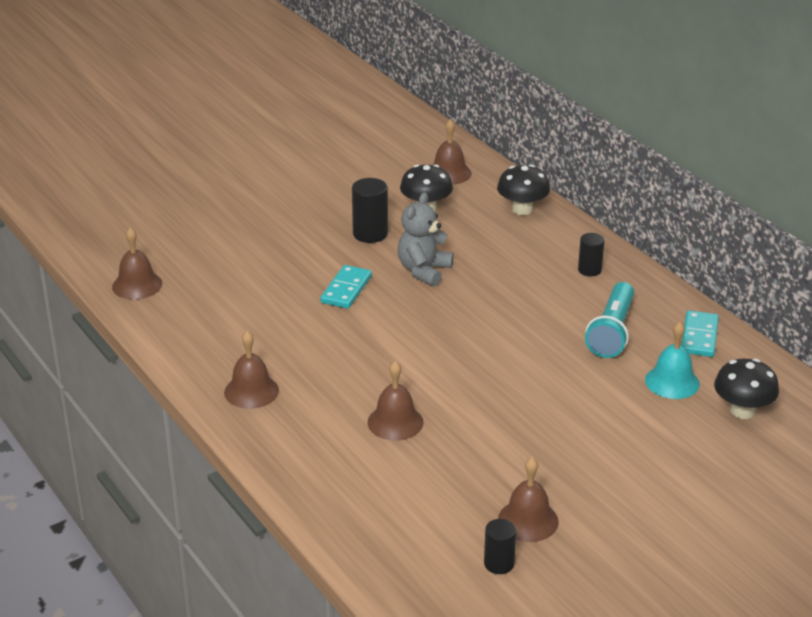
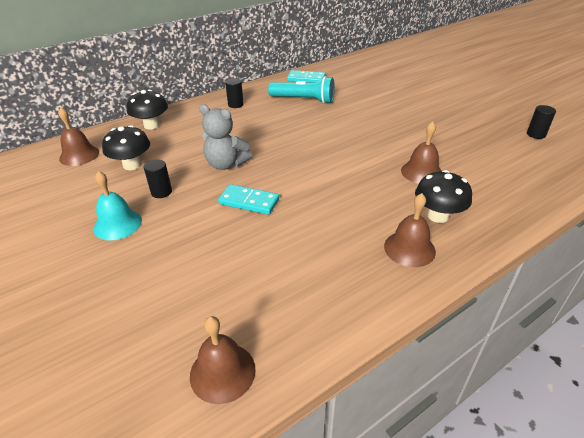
camera: 90 degrees left, 5 degrees up
black cylinder [352,178,388,243] -> black cylinder [144,159,172,198], size x0.65
brown bell [498,457,559,542] -> none
turquoise bell [645,322,700,399] -> turquoise bell moved to [93,171,142,240]
black mushroom [714,358,779,419] -> black mushroom moved to [415,170,472,223]

